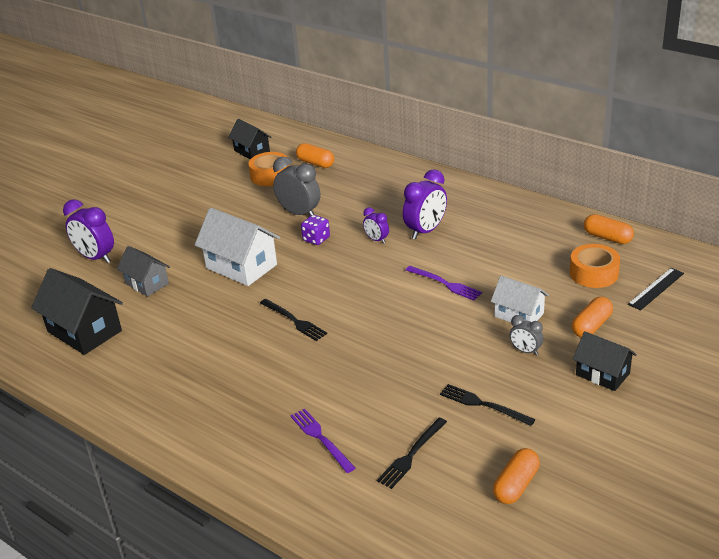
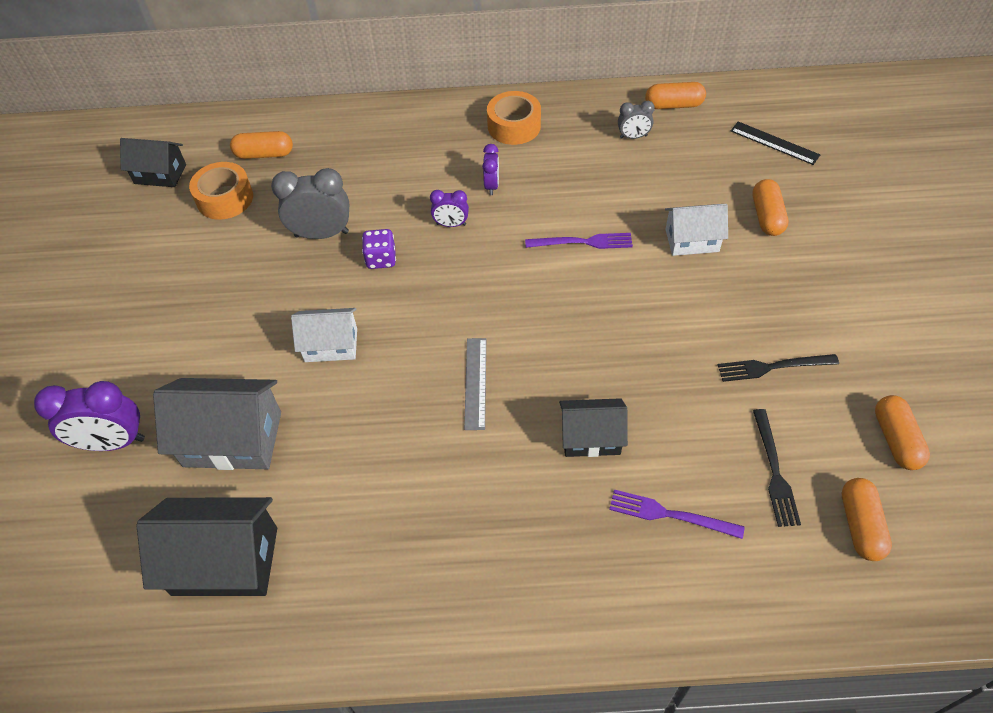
camera: 40 degrees left, 20 degrees up
grey house [117,246,170,297] -> grey house [153,378,281,470], size x1.60
white house [195,208,280,286] -> white house [291,308,357,362], size x0.63
black fork [260,299,327,341] -> grey ruler [464,338,486,430]
purple clock [403,170,447,240] -> purple clock [482,144,499,195], size x0.55
grey clock [509,315,543,356] -> grey clock moved to [618,101,655,139]
orange tape [570,244,620,288] -> orange tape moved to [487,91,541,145]
black house [573,331,637,391] -> black house moved to [559,398,628,457]
black ruler [628,268,684,310] -> black ruler turned 60 degrees counterclockwise [731,122,820,165]
none -> orange capsule [842,478,892,561]

